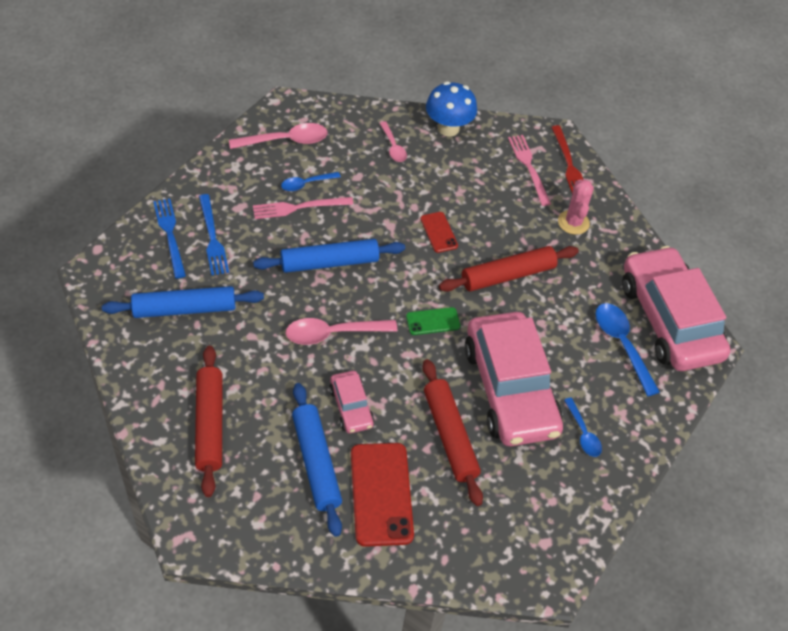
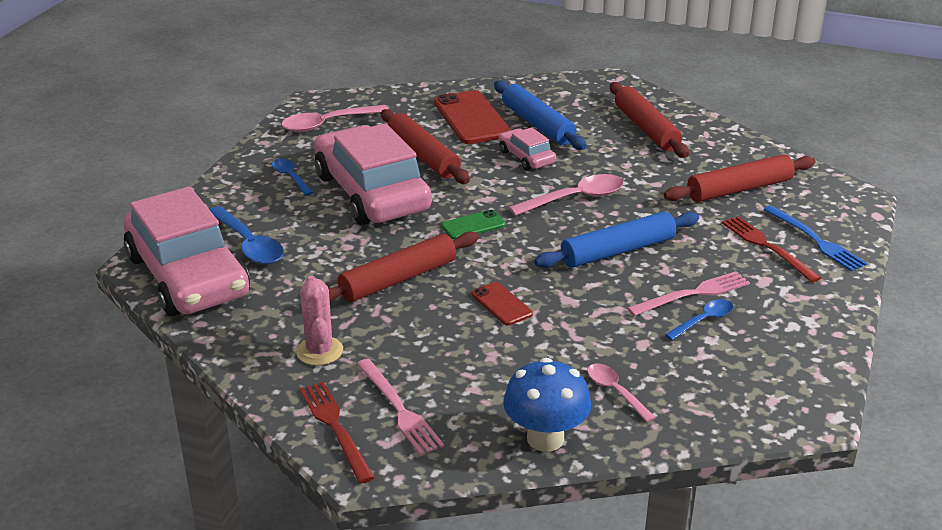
camera: 170 degrees right, 20 degrees down
blue rolling pin [102,286,264,318] -> red rolling pin [664,154,816,202]
blue fork [199,194,229,275] -> red fork [722,216,821,283]
pink spoon [229,123,328,149] -> pink spoon moved to [281,105,389,132]

